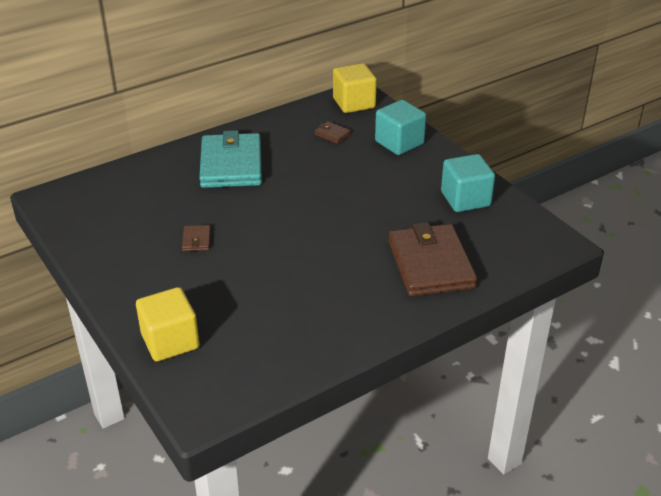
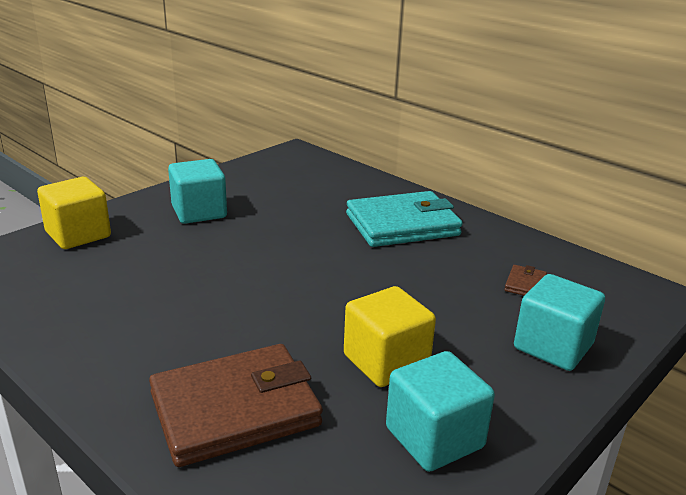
camera: 75 degrees right, 10 degrees down
brown wallet [182,225,211,251] -> none
yellow cube [333,63,377,113] -> yellow cube moved to [344,286,436,387]
none -> turquoise cube [168,159,227,224]

